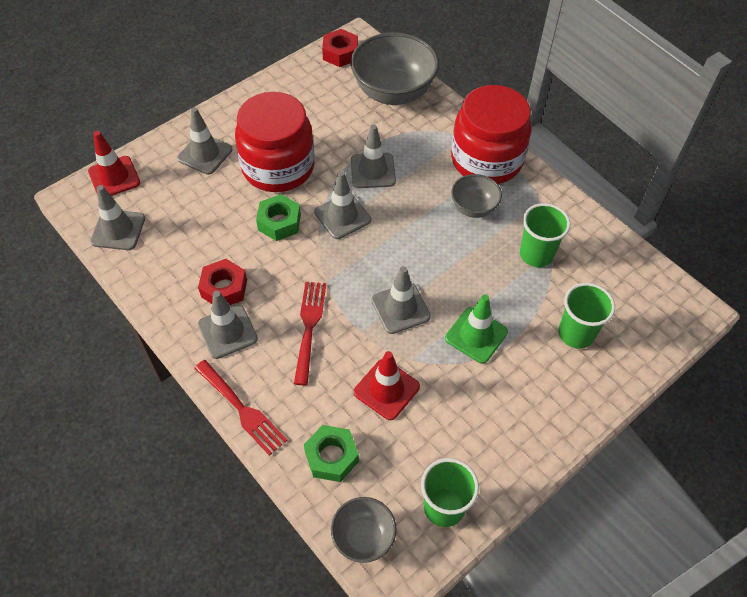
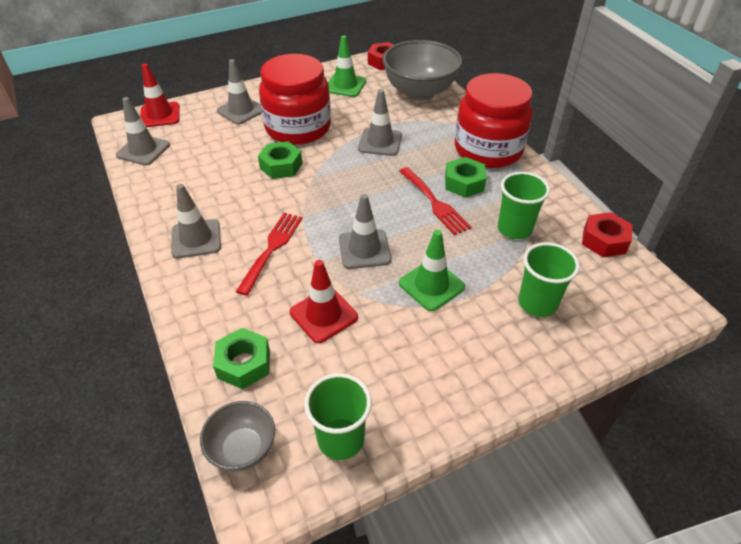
camera: 15 degrees right, 10 degrees down
red fork [194,360,287,456] -> red fork moved to [399,167,471,235]
red nut [198,259,247,305] -> red nut moved to [582,212,633,257]
grey traffic cone [314,171,371,239] -> none
grey bowl [451,174,502,218] -> green nut [445,157,487,198]
none -> green traffic cone [328,35,366,97]

